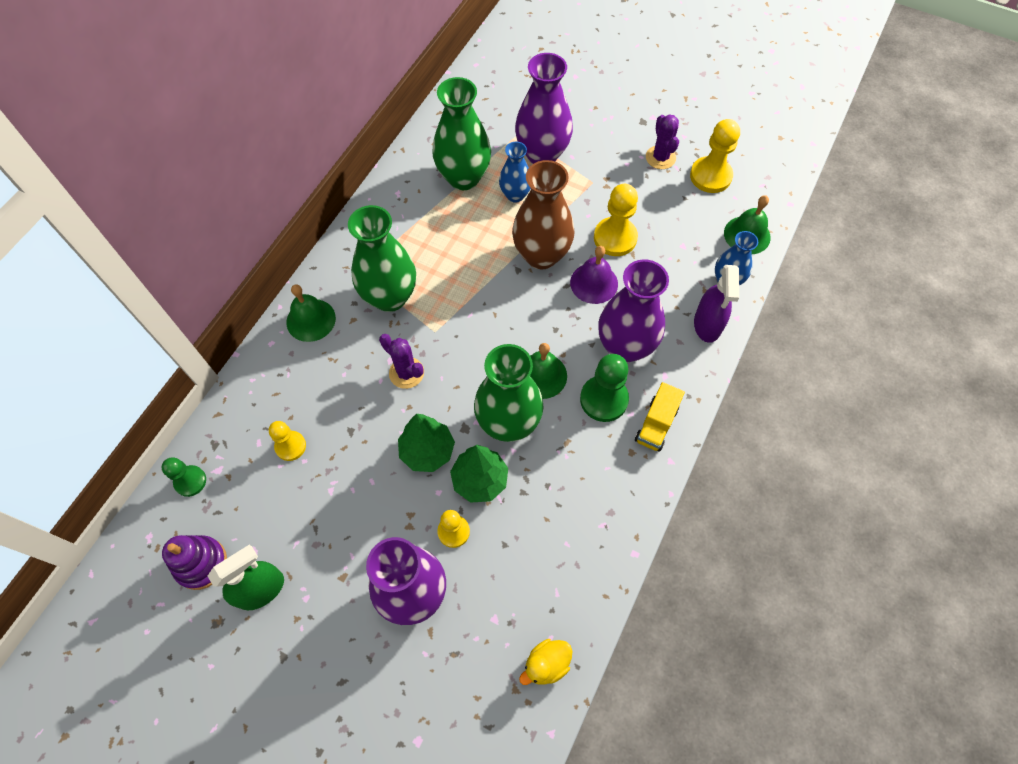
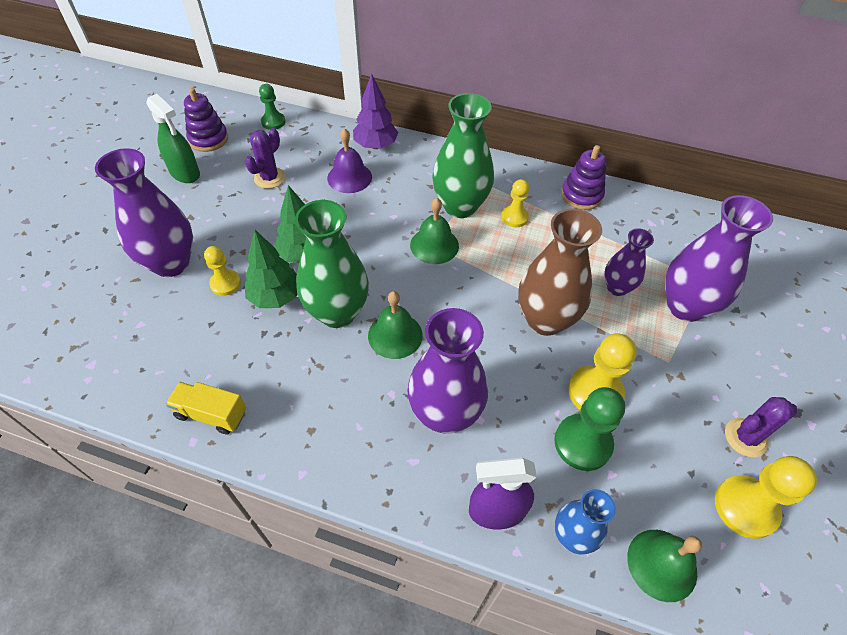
camera: 80 degrees right, 10 degrees down
yellow pawn [269,421,306,461] -> yellow pawn moved to [501,179,529,227]
green bell [286,284,336,342] -> green bell moved to [410,198,459,264]
purple cactus [379,334,424,389] -> purple cactus moved to [245,128,285,189]
green vase [432,77,491,190] -> none
blue vase [499,142,531,203] -> purple vase [604,228,654,296]
yellow duck [519,639,573,685] -> none
purple bell [570,246,618,304] -> purple bell moved to [327,128,372,193]
green pawn [580,354,629,422] -> green pawn moved to [554,387,625,471]
yellow truck [635,382,685,452] -> yellow truck moved to [166,382,246,434]
none -> purple tree [353,74,398,149]
none -> purple stacking toy [561,145,606,210]

